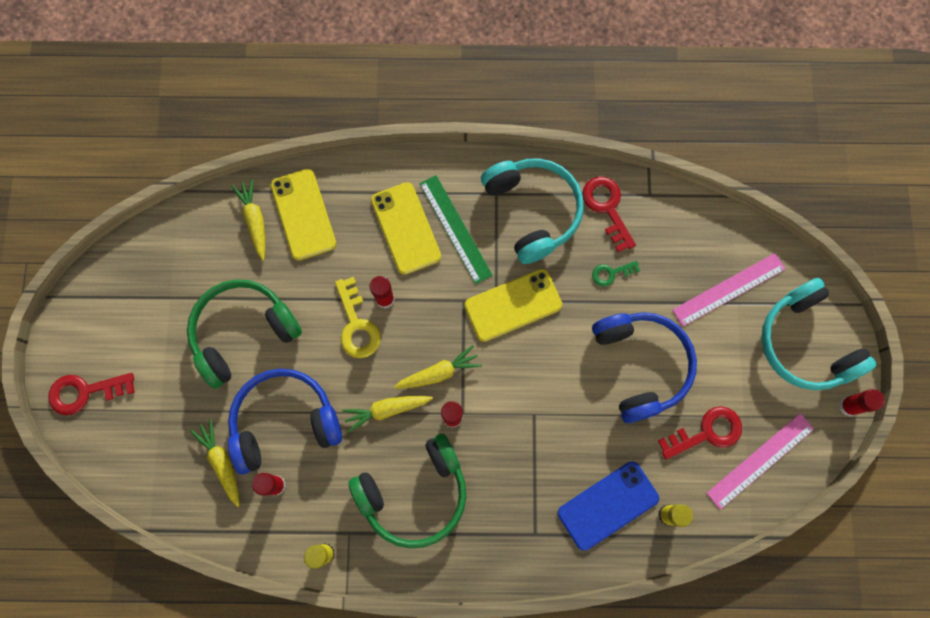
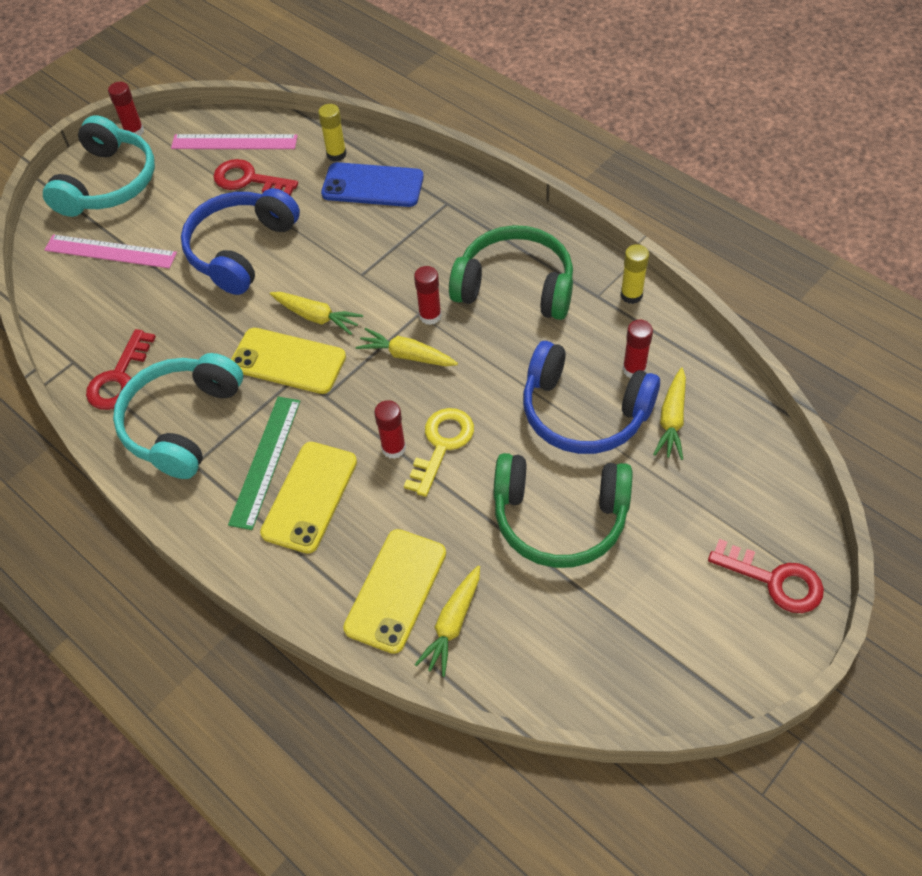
camera: 135 degrees left, 20 degrees down
yellow carrot [342,396,433,433] -> yellow carrot moved to [270,292,363,335]
green key [592,260,640,287] -> none

